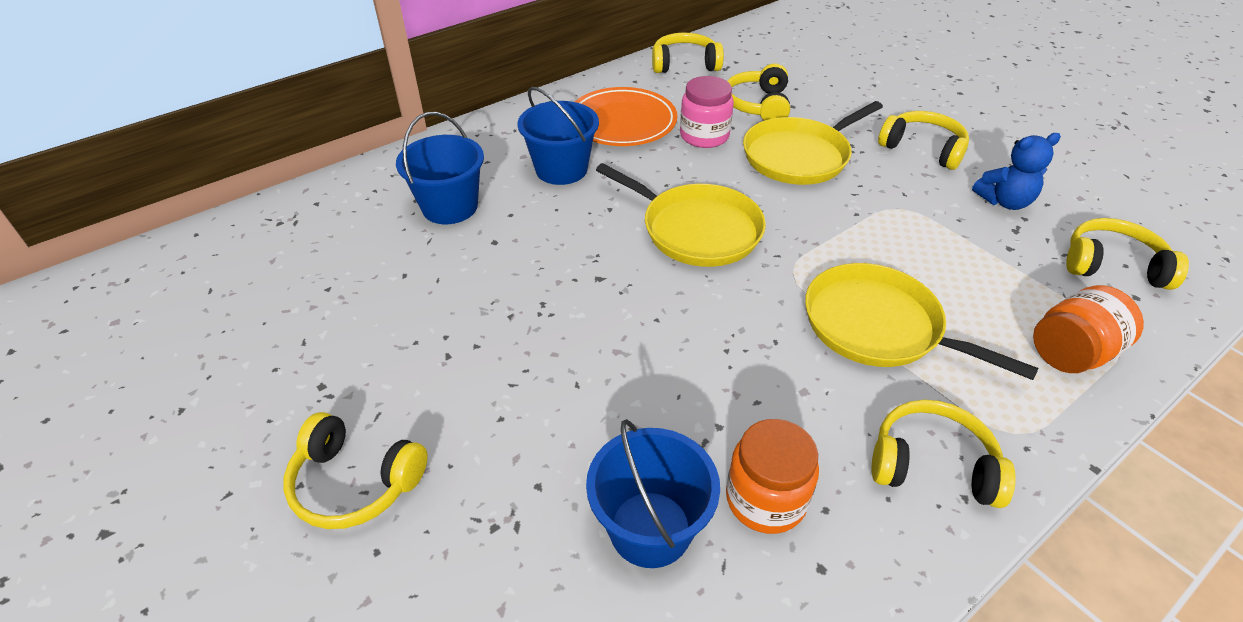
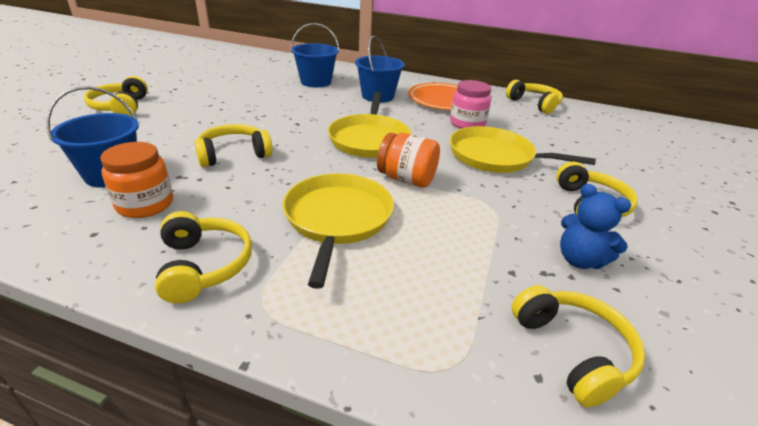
camera: 55 degrees right, 10 degrees down
yellow headphones [728,63,790,121] -> yellow headphones moved to [194,124,273,167]
orange jar [1033,285,1144,373] -> orange jar moved to [377,133,440,187]

